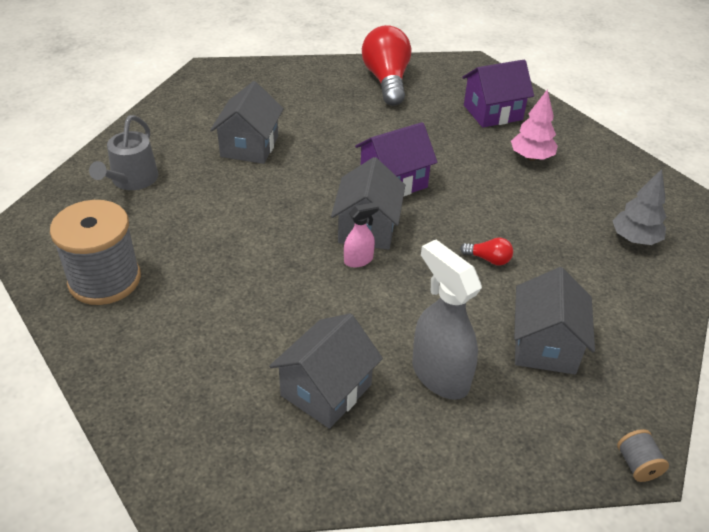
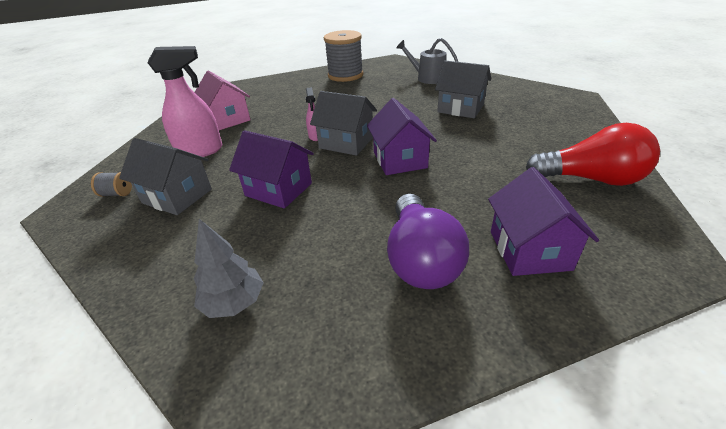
camera: 110 degrees right, 5 degrees down
grey house [269,313,383,429] -> pink house [194,70,251,130]
grey spray bottle [412,239,482,400] -> pink spray bottle [148,46,223,157]
red light bulb [460,238,513,266] -> purple house [229,130,314,209]
pink tree [511,89,558,161] -> purple light bulb [387,194,469,289]
grey spool [617,429,669,482] -> grey spool moved to [91,172,132,197]

